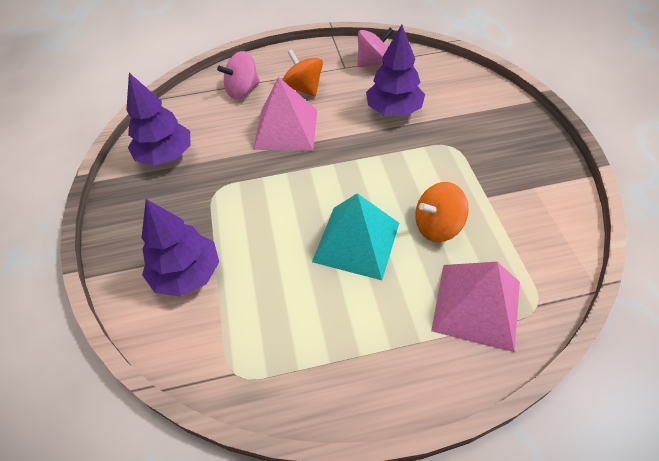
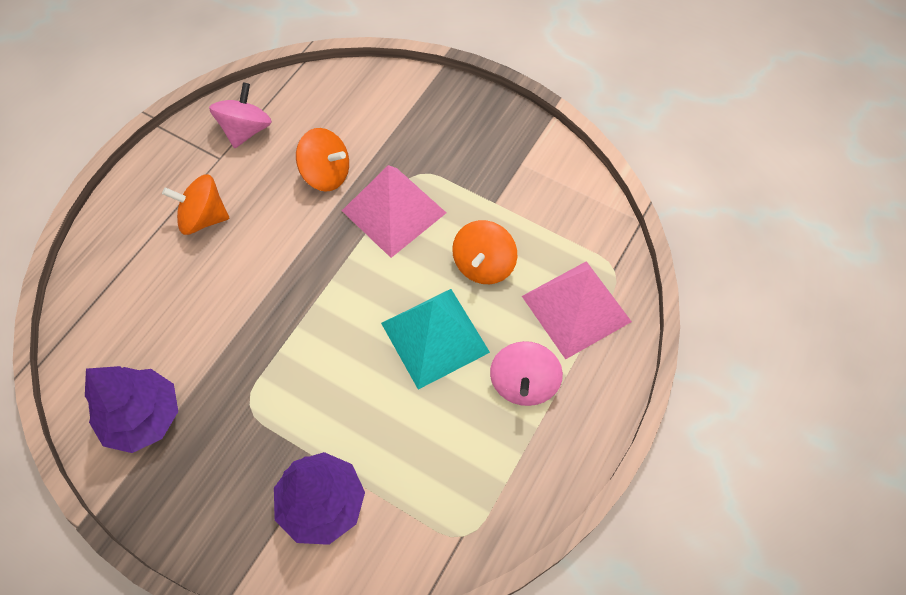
camera: 50 degrees left, 10 degrees up
pink spinning top [217,51,260,99] -> pink spinning top moved to [490,341,563,406]
pink pyramid [253,77,317,151] -> pink pyramid moved to [342,165,446,258]
purple tree [366,25,425,116] -> orange spinning top [296,128,349,191]

